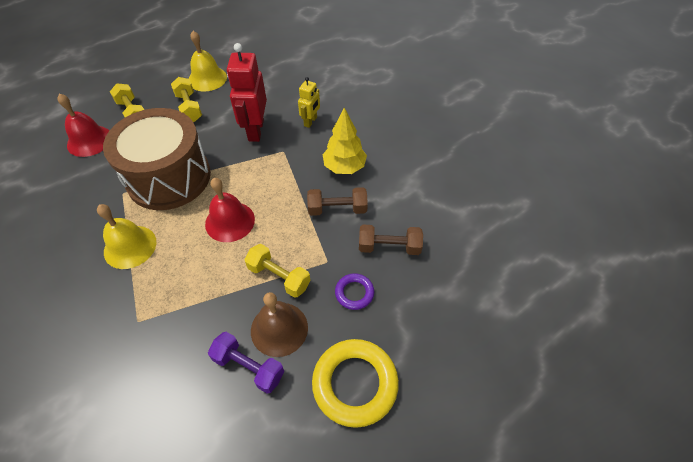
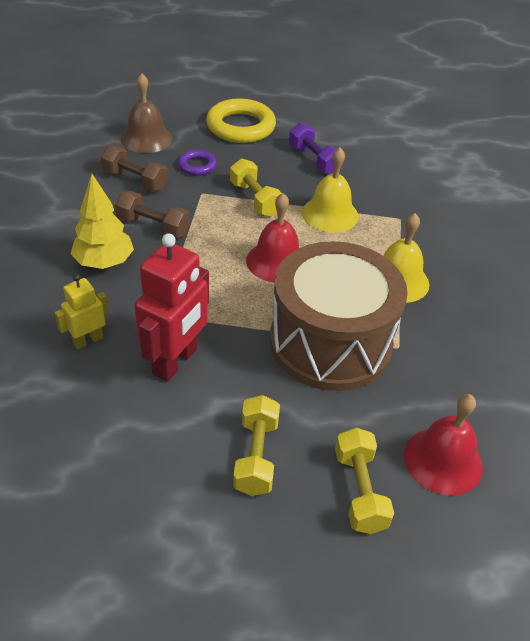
camera: 155 degrees left, 10 degrees down
yellow bell [189,31,227,91] -> yellow bell moved to [302,148,359,233]
brown bell [251,292,308,357] -> brown bell moved to [121,73,173,153]

